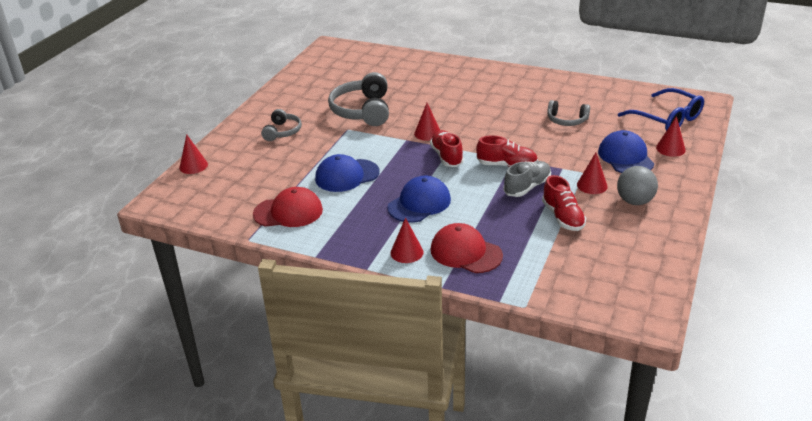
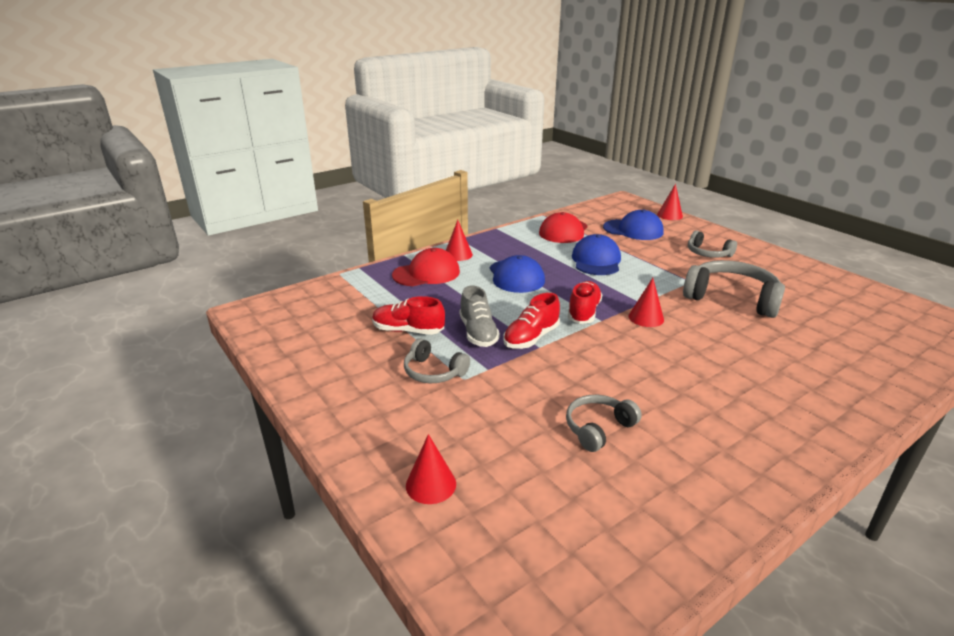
camera: 120 degrees right, 5 degrees down
red shoe [430,130,464,167] -> red shoe turned 90 degrees counterclockwise [568,281,602,324]
red cone [577,153,608,194] -> grey headphones [404,338,470,383]
blue cap [598,130,654,173] -> blue cap moved to [603,209,664,240]
grey ball [617,166,658,205] -> none
blue glasses [618,88,704,131] -> none

